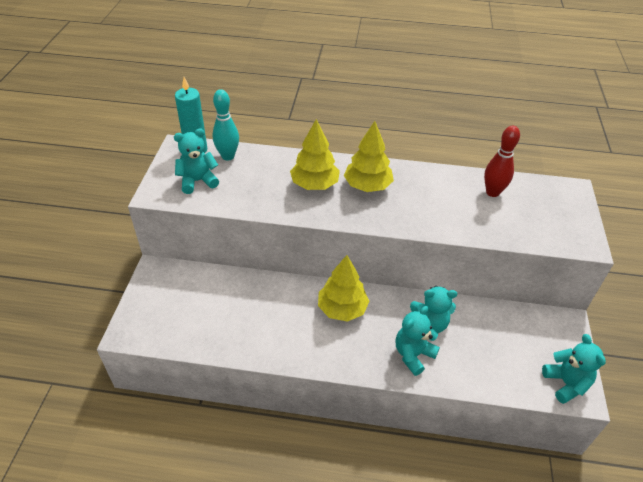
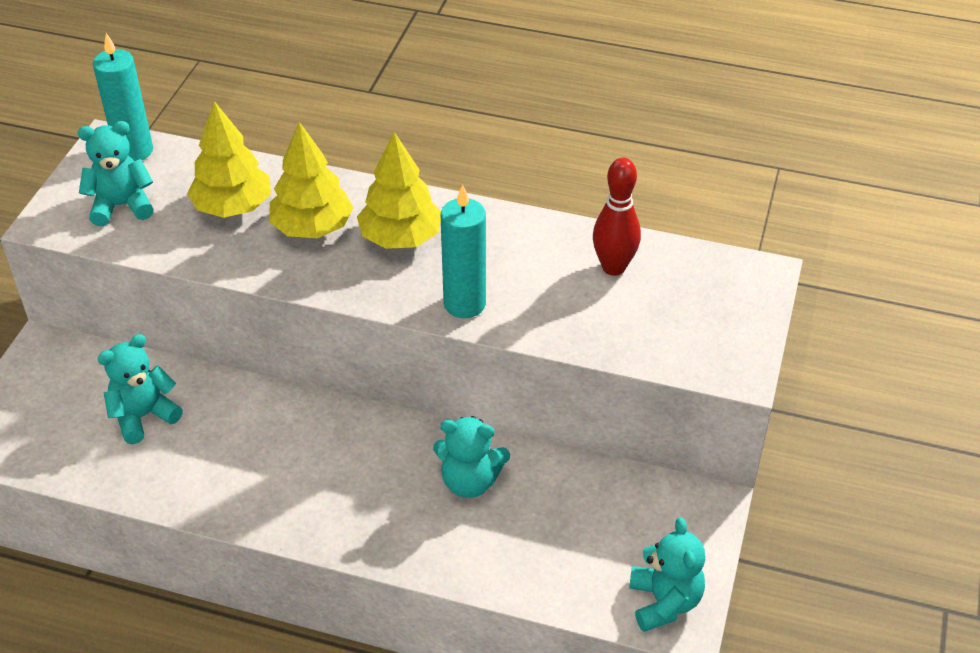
camera: 10 degrees right, 0 degrees up
turquoise bowling pin [213,89,239,161] -> none
yellow tree [318,255,369,322] -> yellow tree moved to [187,101,271,218]
turquoise teddy bear [396,306,440,376] -> turquoise teddy bear moved to [97,334,183,444]
none -> turquoise candle [441,184,486,318]

